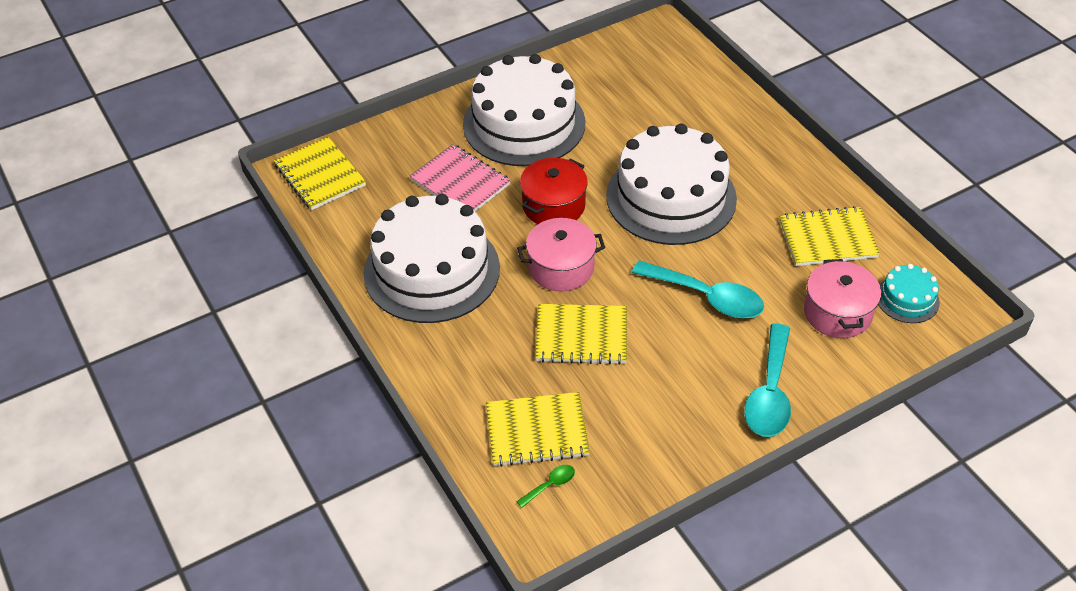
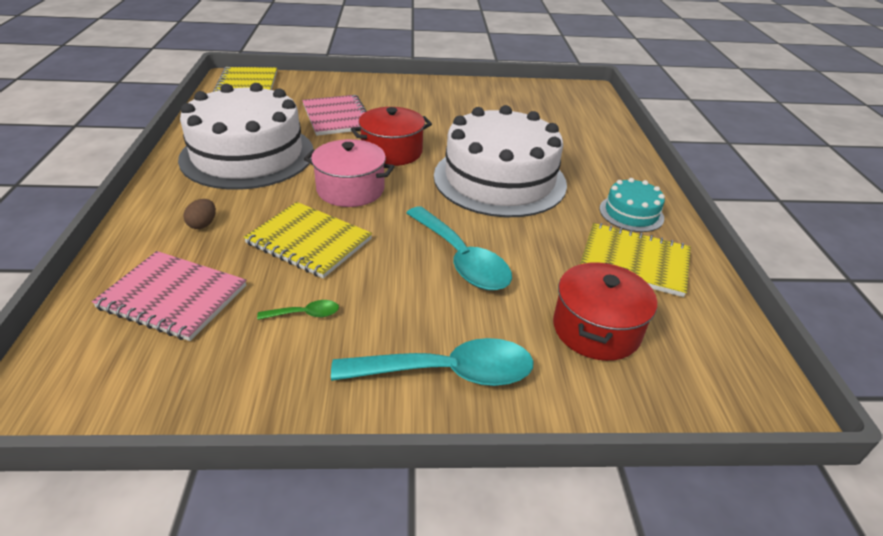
camera: 25 degrees right, 10 degrees down
white cake [463,54,585,166] -> none
yellow notebook [486,392,590,467] -> pink notebook [92,251,246,341]
green spoon [516,465,575,508] -> green spoon moved to [257,300,339,320]
turquoise spoon [744,324,791,437] -> turquoise spoon turned 135 degrees counterclockwise [331,338,534,386]
pink pot [804,259,881,338] -> red pot [553,262,657,361]
turquoise cake [878,264,940,323] -> turquoise cake moved to [599,178,665,232]
none -> brown egg [184,199,216,229]

